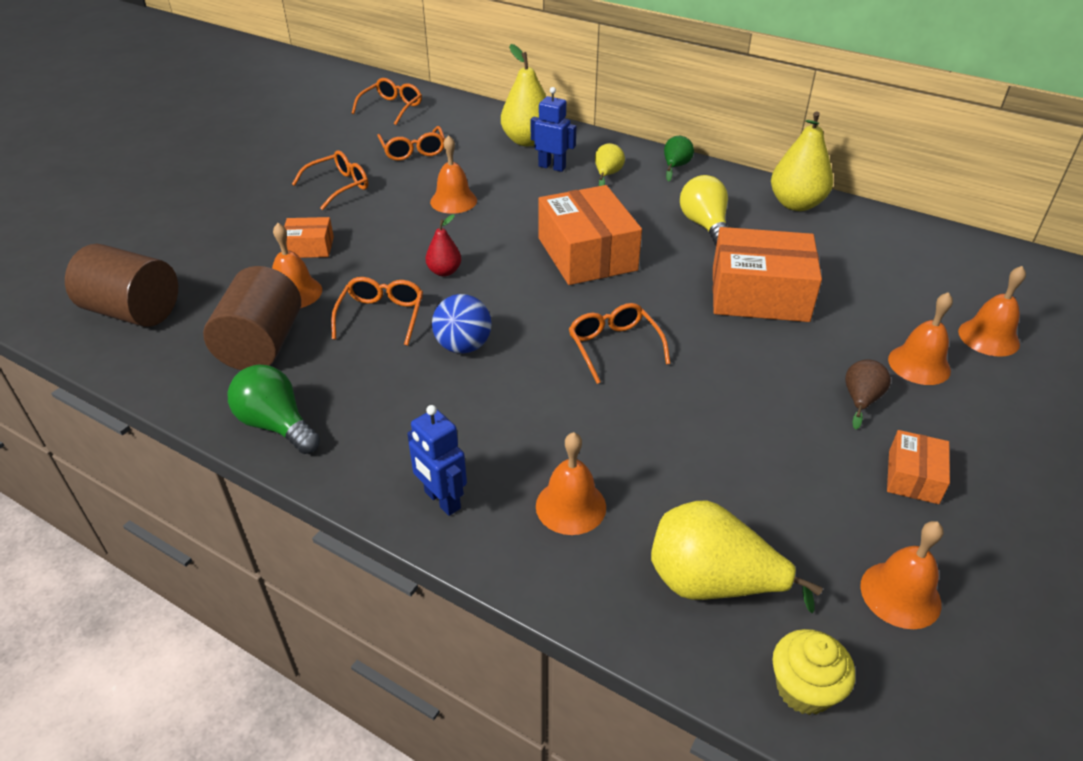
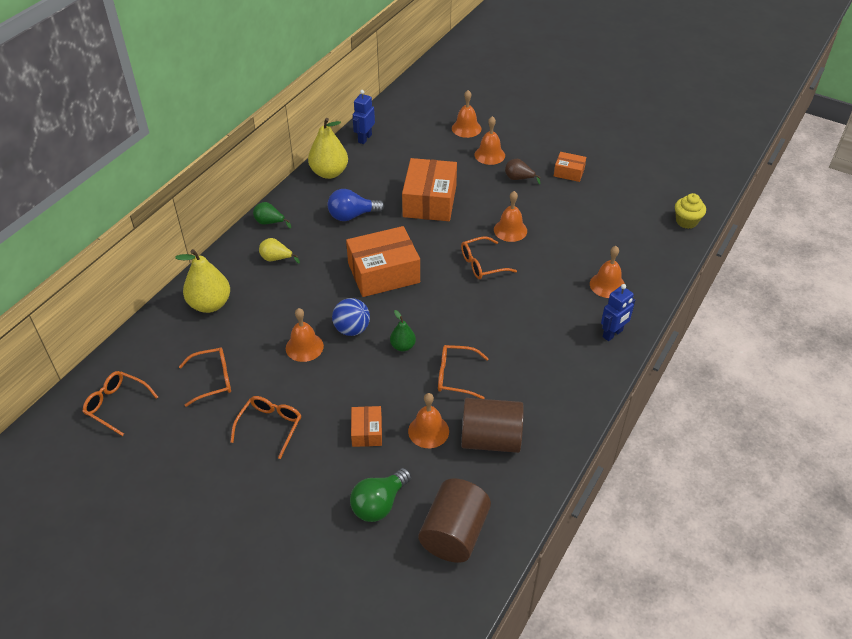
camera: 90 degrees left, 5 degrees up
green light bulb [228,365,320,454] -> green light bulb moved to [350,468,411,522]
orange glasses [292,150,368,210] -> orange glasses turned 60 degrees clockwise [230,396,301,459]
red pear [425,214,461,277] -> green pear [390,310,416,351]
blue ball [432,294,492,354] -> blue ball moved to [332,298,370,336]
blue robot [531,87,576,172] -> blue robot moved to [353,90,375,144]
yellow pear [651,500,823,613] -> none
yellow light bulb [680,175,728,246] -> blue light bulb [328,189,385,221]
orange bell [860,521,944,629] -> orange bell moved to [494,191,527,242]

